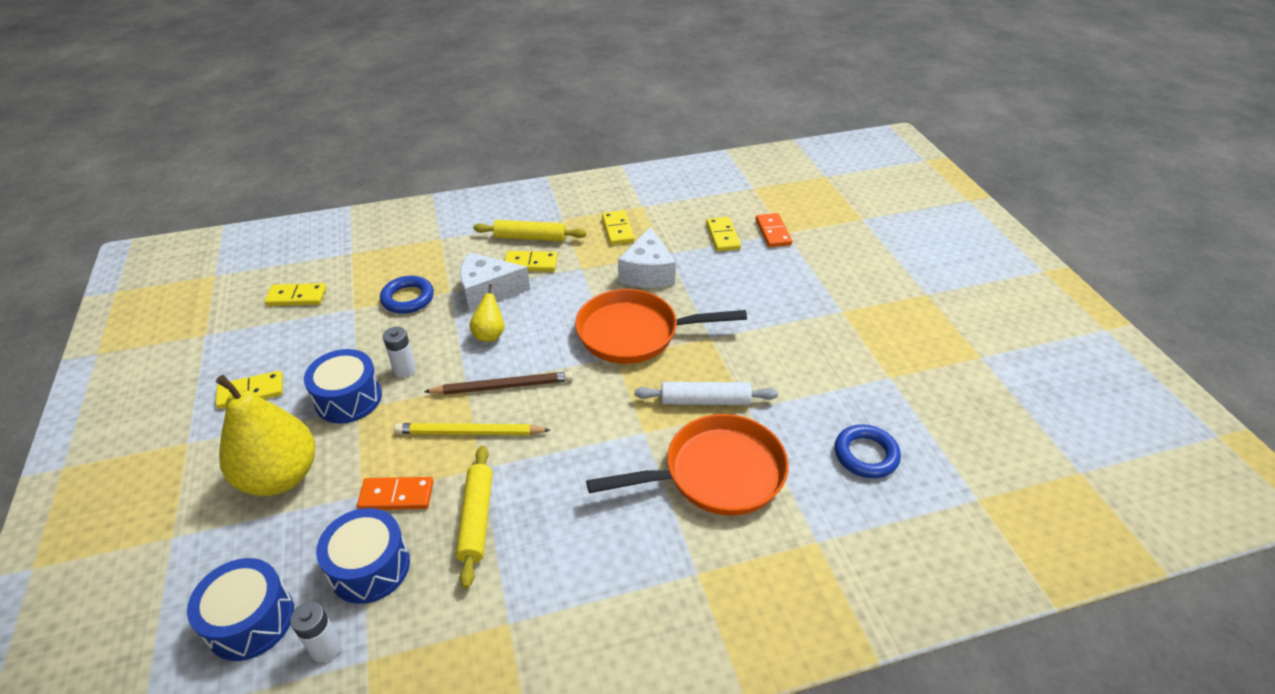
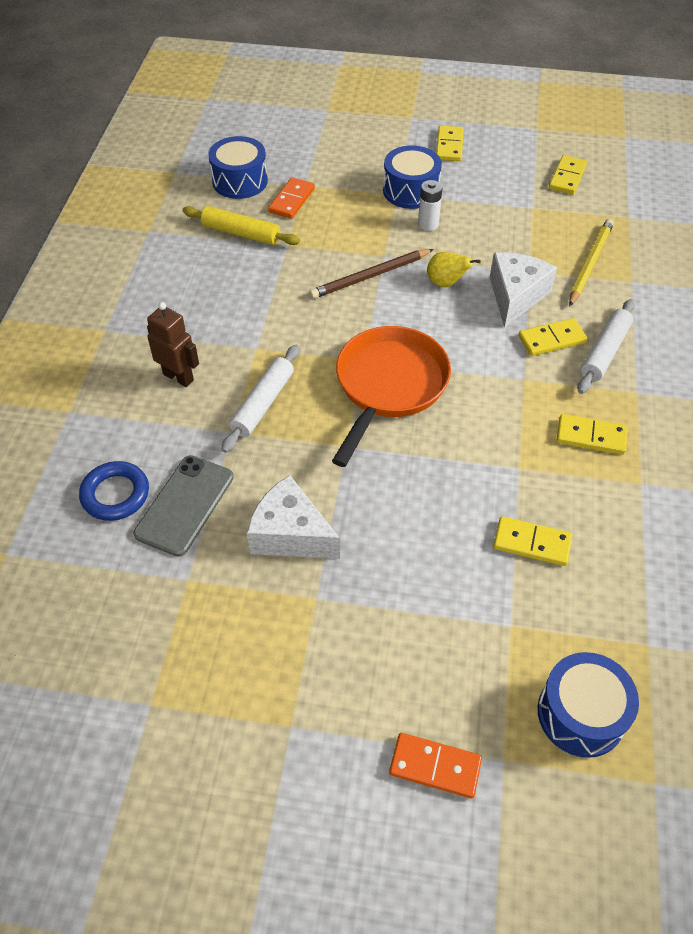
camera: 115 degrees right, 10 degrees up
blue drum [187,558,294,661] -> blue drum moved to [538,652,639,758]
yellow pear [216,375,315,496] -> none
white battery [290,602,341,662] -> none
blue ring [380,276,434,314] -> none
yellow pencil [394,423,550,435] -> yellow pencil moved to [569,219,614,307]
brown pencil [424,371,573,395] -> brown pencil turned 45 degrees clockwise [309,249,434,299]
yellow rolling pin [473,220,586,242] -> white rolling pin [577,299,635,394]
yellow domino [504,251,558,272] -> yellow domino turned 45 degrees clockwise [519,318,587,356]
orange pan [586,414,789,516] -> brown robot [147,302,199,387]
white cheese [618,227,676,288] -> white cheese moved to [247,475,340,559]
orange domino [756,213,792,247] -> orange domino moved to [389,733,482,798]
none -> grey phone [134,455,234,557]

